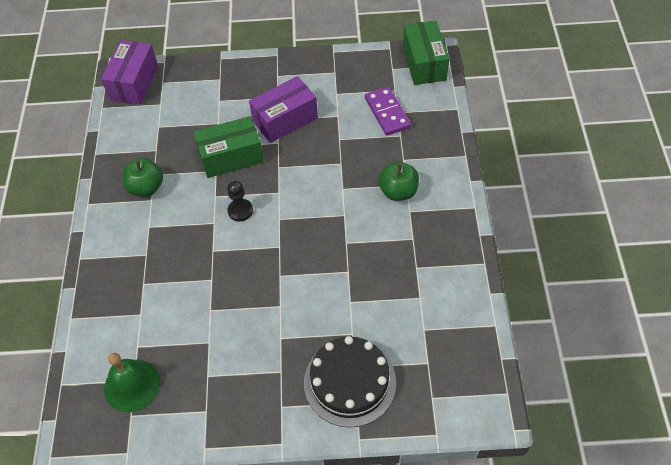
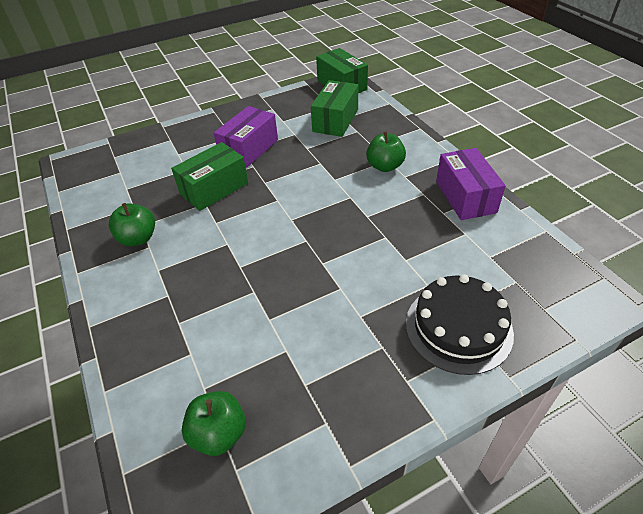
camera: 25 degrees left, 10 degrees down
purple box [101,40,158,104] -> purple box moved to [436,148,506,220]
green bell [104,353,160,413] -> green apple [182,391,246,456]
black pawn [227,181,253,222] -> none
purple domino [365,87,411,136] -> green box [311,80,358,137]

